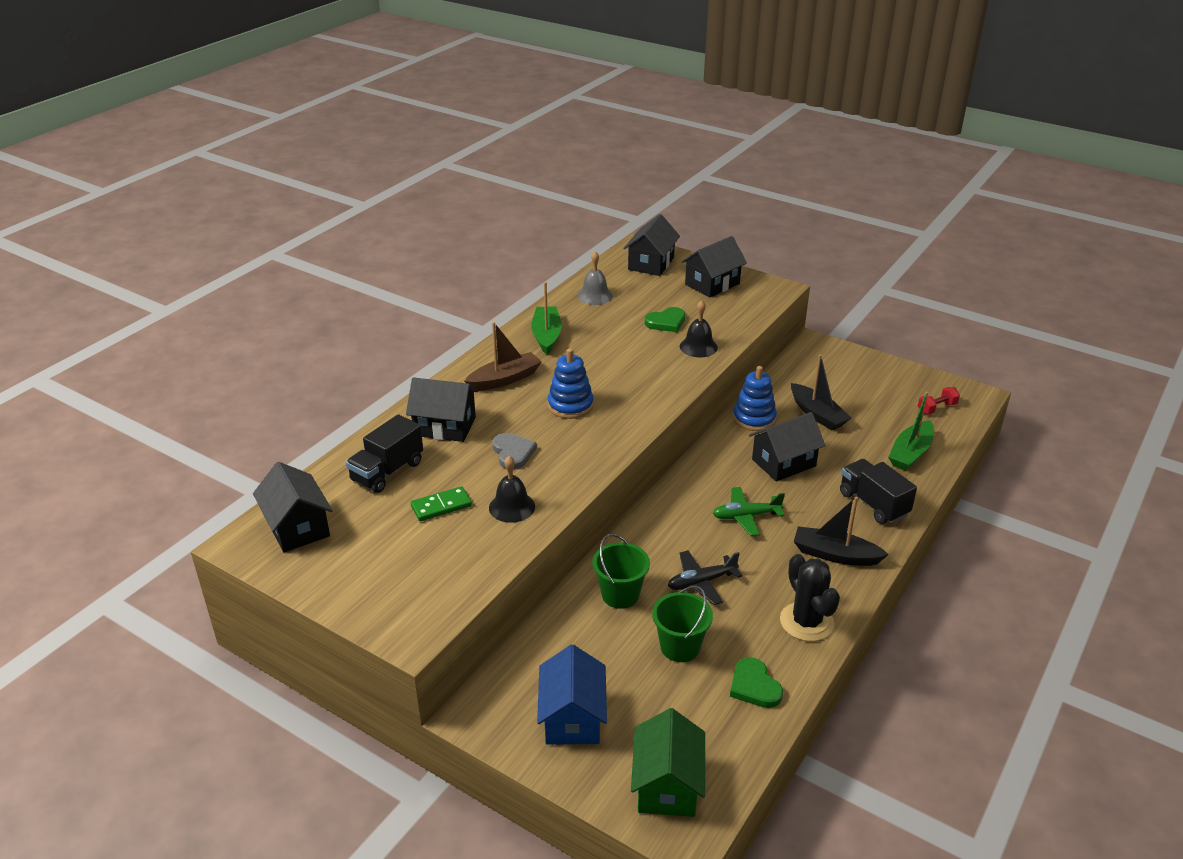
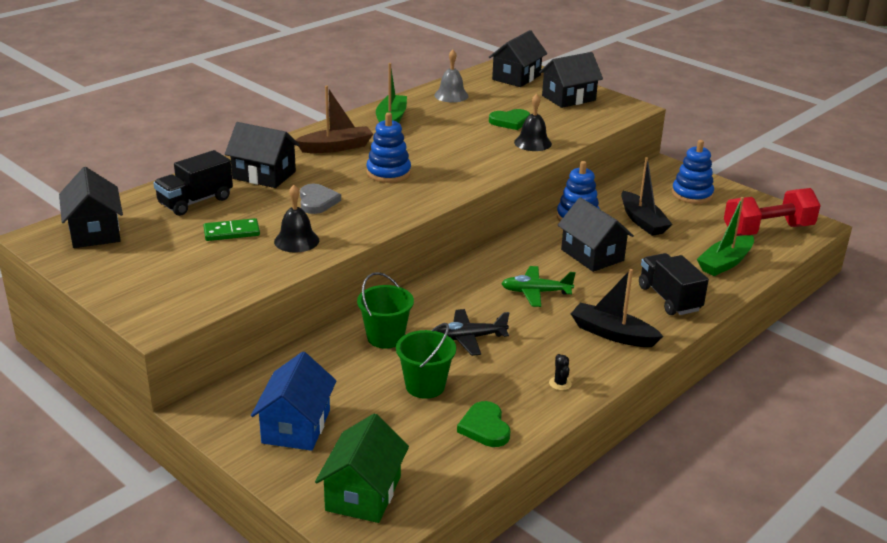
camera: 10 degrees right, 5 degrees down
black house [749,412,826,482] -> black house turned 75 degrees clockwise [558,197,634,272]
black cactus [780,554,840,641] -> black cactus [549,354,572,390], size x0.42
red dumbbell [918,387,960,414] -> red dumbbell [724,188,821,236], size x2.10
none -> blue stacking toy [672,140,714,204]

